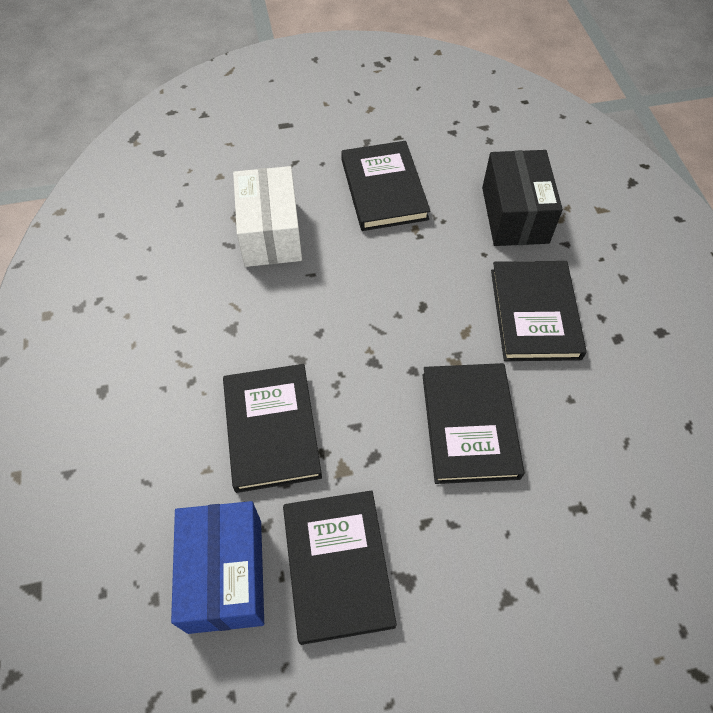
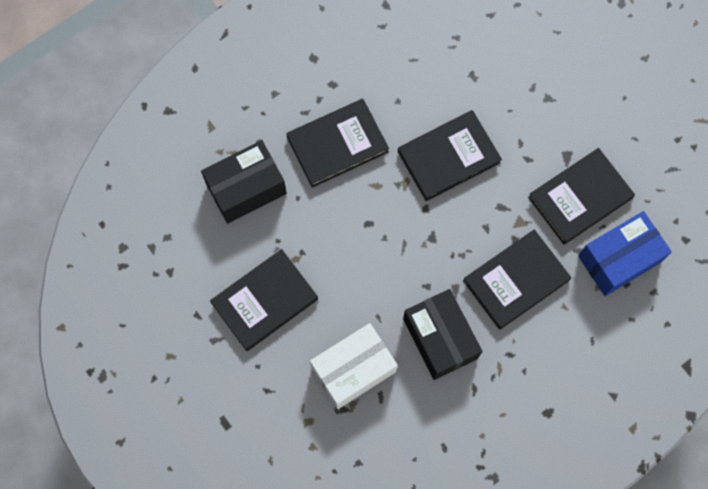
camera: 115 degrees left, 15 degrees up
none -> black box [403,289,482,380]

